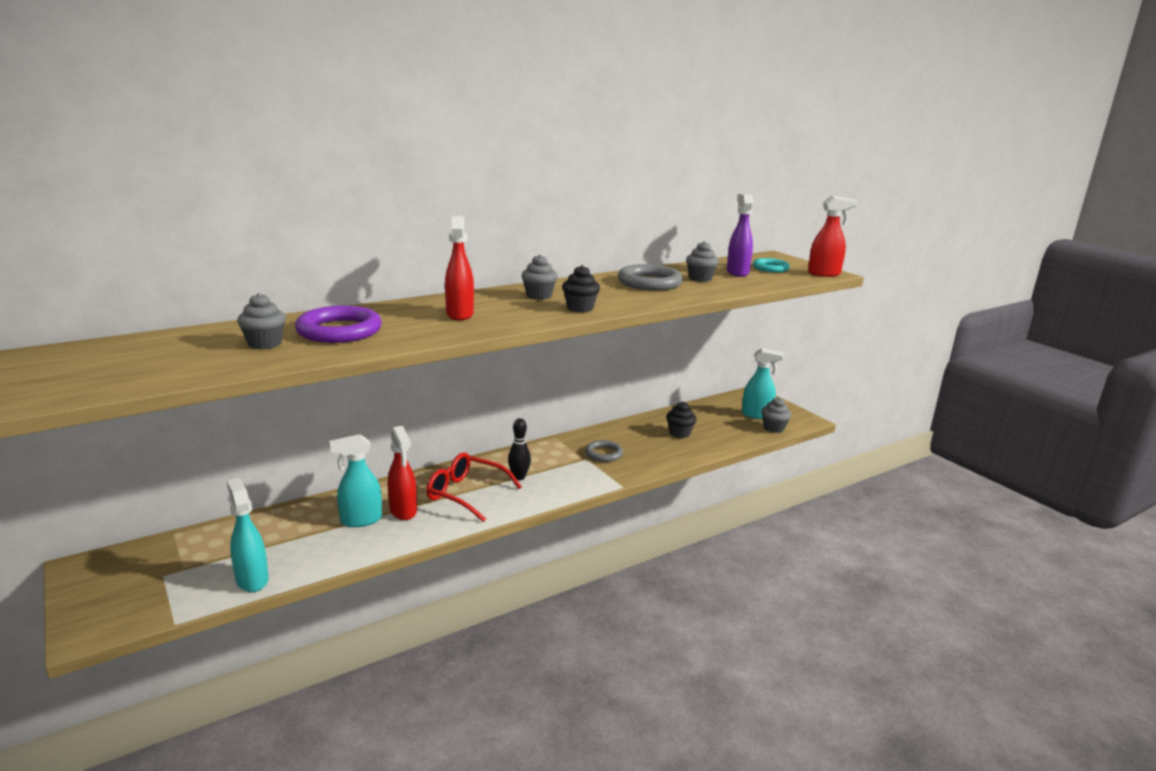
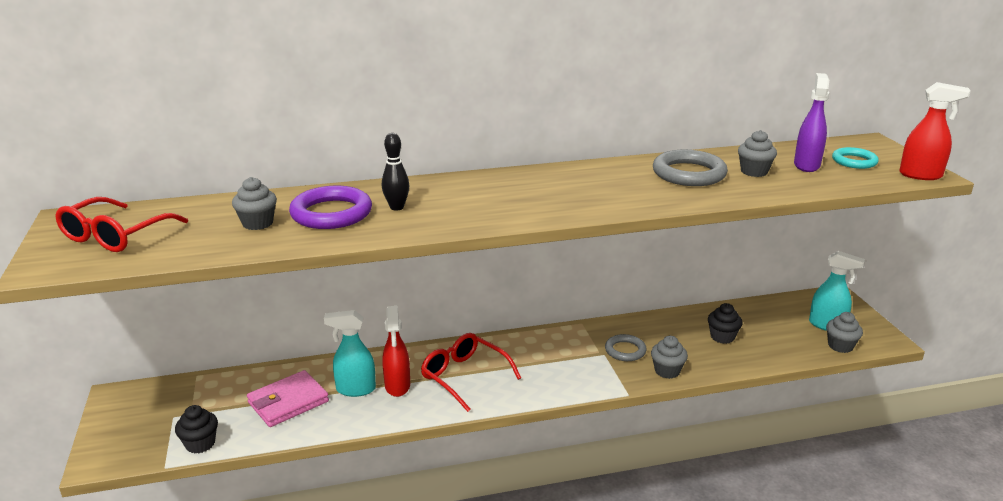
camera: 20 degrees right, 5 degrees up
turquoise spray bottle [227,478,269,592] -> none
red spray bottle [445,216,474,320] -> none
black bowling pin [508,418,531,480] -> black bowling pin moved to [382,133,409,211]
grey cupcake [521,254,558,300] -> grey cupcake moved to [651,336,688,379]
black cupcake [562,265,600,312] -> black cupcake moved to [175,405,218,454]
none -> red glasses [55,197,188,252]
none -> pink wallet [247,370,329,427]

